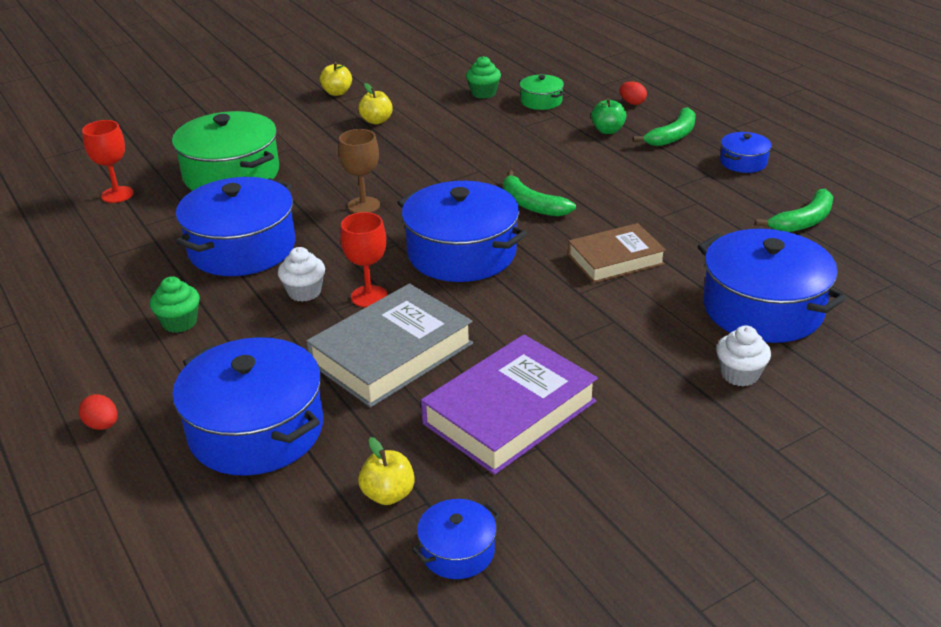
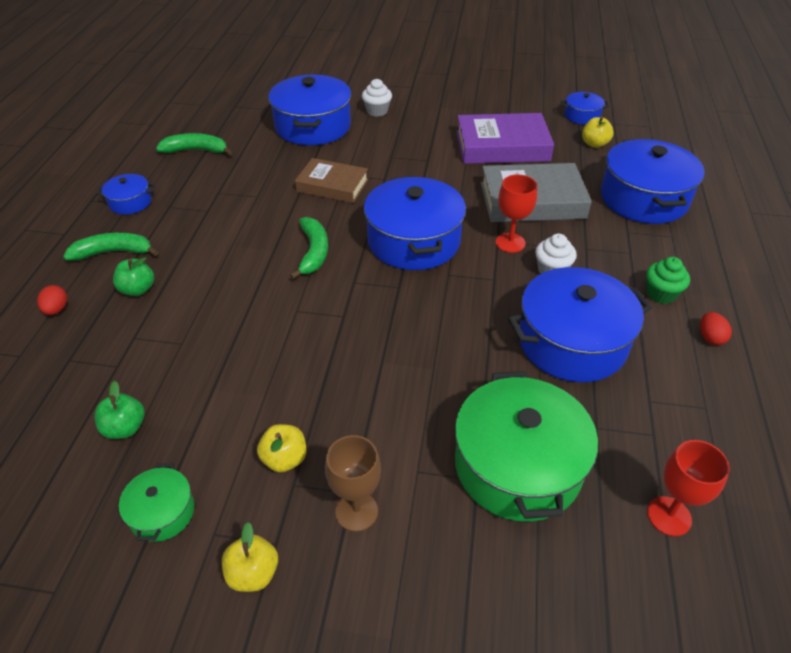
camera: 140 degrees left, 10 degrees up
red egg [79,394,118,430] -> red egg moved to [700,312,732,345]
brown goblet [338,129,380,213] -> brown goblet moved to [325,435,381,532]
green cupcake [466,56,501,99] -> green apple [94,381,145,439]
green pot [519,75,565,110] -> green pot moved to [119,464,195,542]

